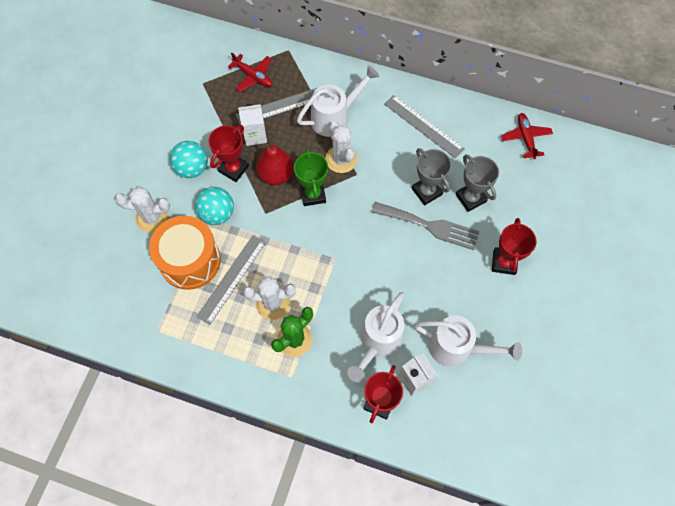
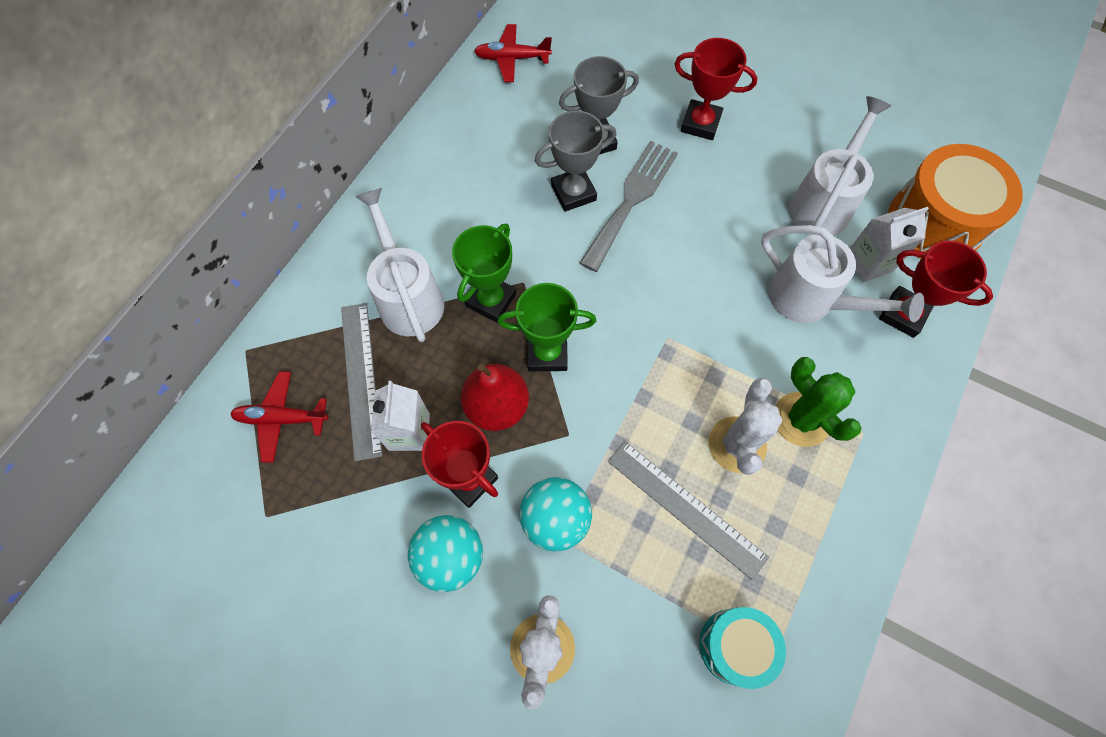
camera: 80 degrees left, 0 degrees up
orange drum [149,216,221,290] -> orange drum moved to [888,144,1023,259]
red plane [228,52,272,92] -> red plane turned 135 degrees counterclockwise [230,371,328,463]
white cactus [326,122,357,173] -> green trophy [452,224,516,323]
grey ruler [384,95,465,158] -> none
none -> turquoise drum [699,607,786,689]

